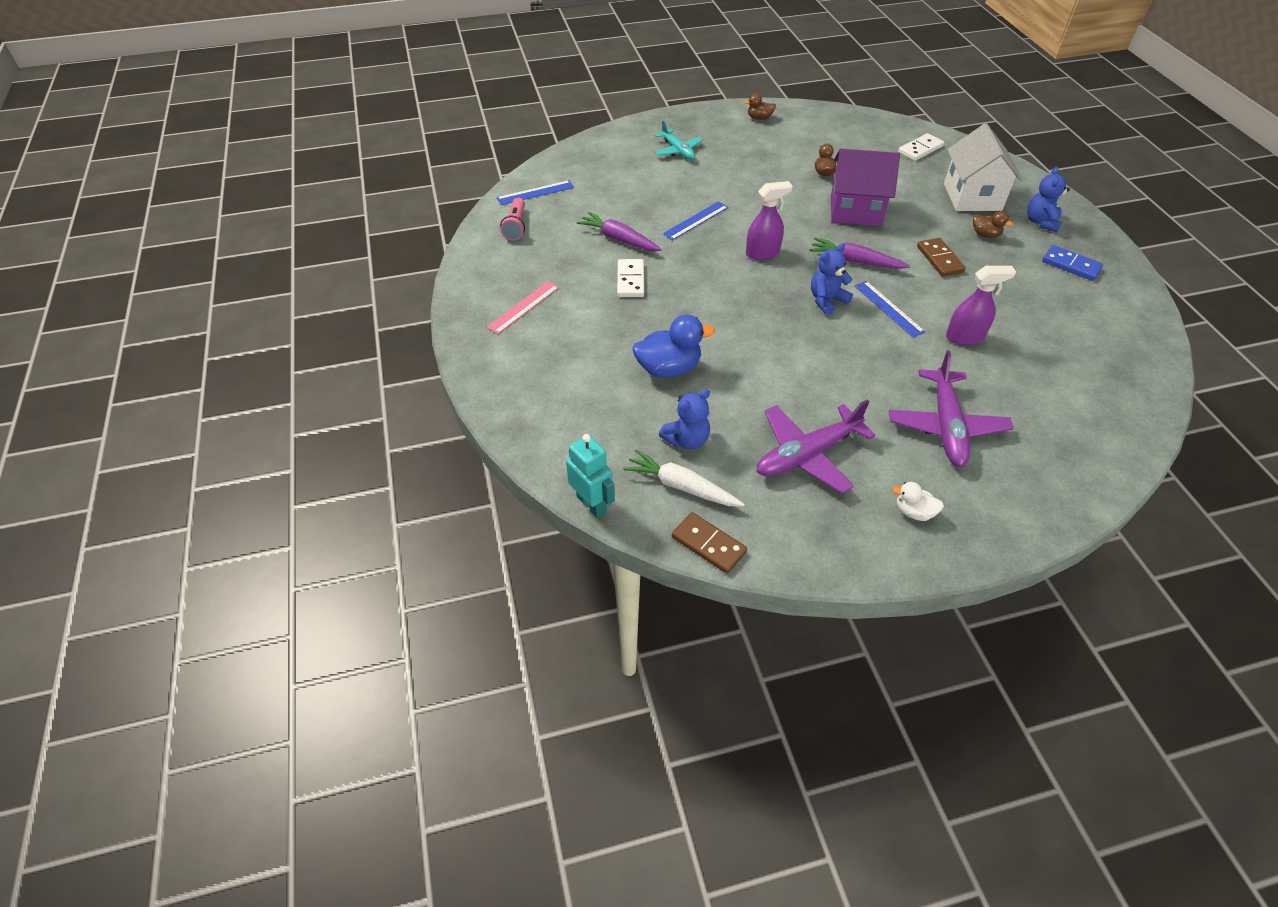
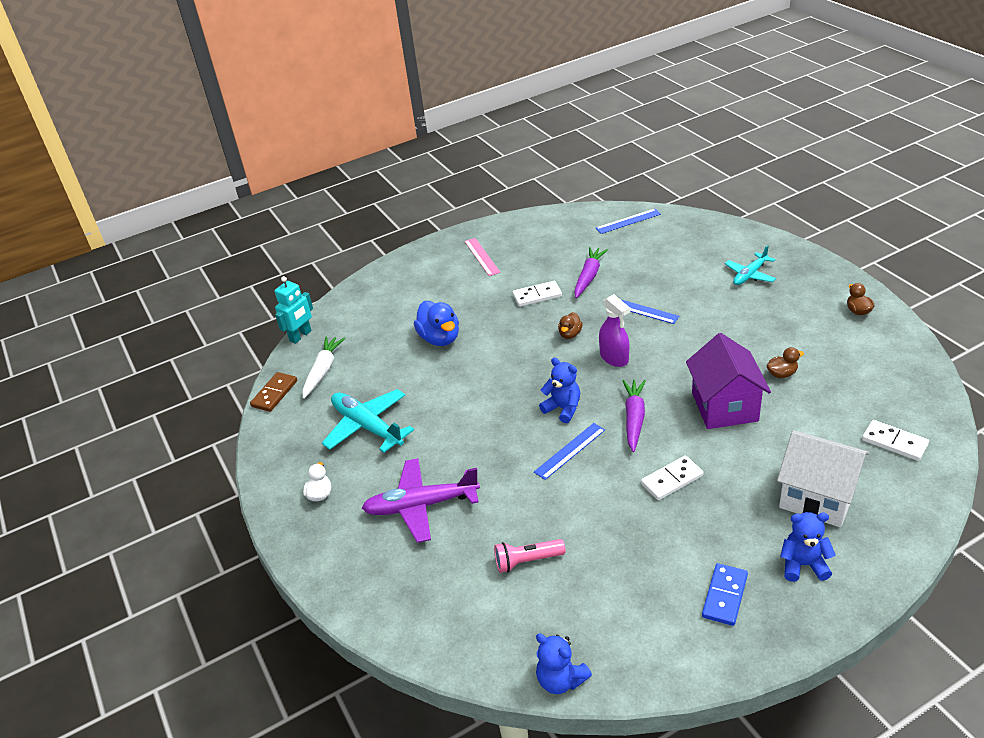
camera: 80 degrees right, 10 degrees down
pink ruler [487,281,559,334] -> pink ruler turned 45 degrees clockwise [465,238,501,276]
blue ruler [497,180,574,205] -> blue ruler turned 75 degrees counterclockwise [596,209,661,234]
pink flashlight [500,198,525,241] -> pink flashlight moved to [494,539,566,573]
blue teddy bear [659,389,710,449] -> blue teddy bear moved to [536,633,592,694]
purple plane [757,399,875,494] -> turquoise plane [322,389,414,453]
brown domino [917,238,966,277] -> white domino [641,456,703,500]
white house [944,123,1023,211] -> white house turned 45 degrees clockwise [777,431,869,528]
purple spray bottle [946,266,1016,345] -> none
brown duck [973,211,1013,238] -> brown duck moved to [558,312,583,339]

